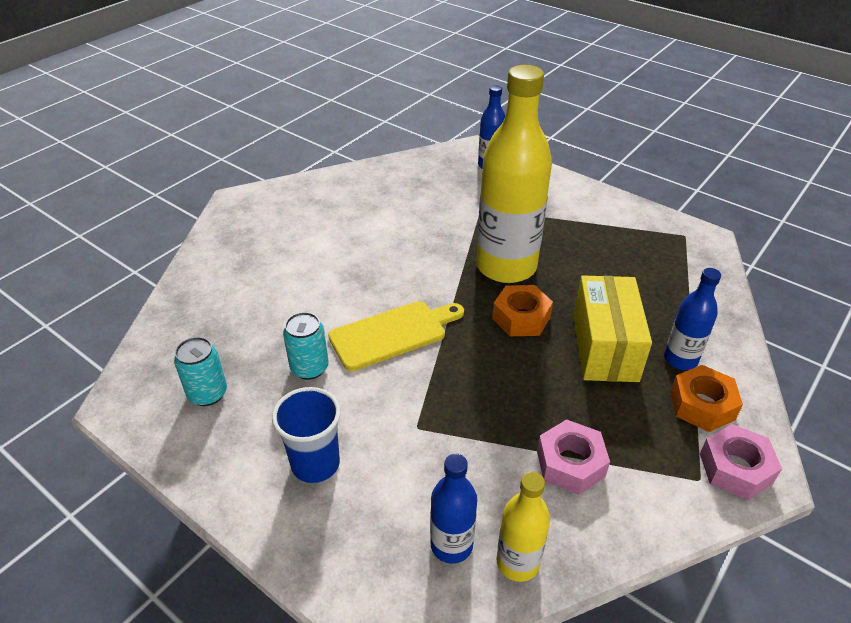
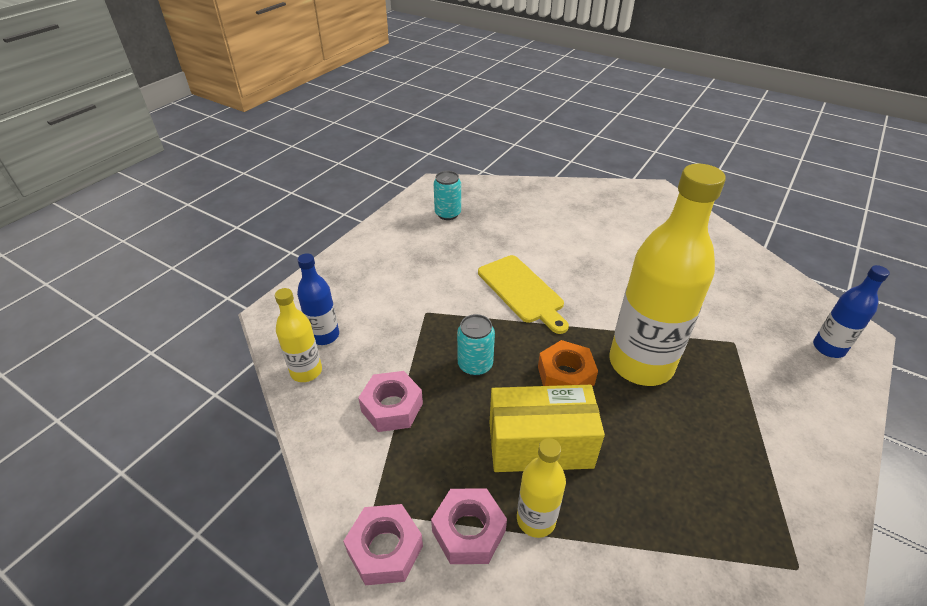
camera: 85 degrees right, 0 degrees up
blue cup [272,387,341,483] -> none
turquoise can [283,312,329,380] -> turquoise can moved to [457,314,495,376]
blue bottle [664,268,721,370] -> yellow bottle [517,438,566,538]
orange nut [671,365,743,432] -> pink nut [431,488,507,564]

